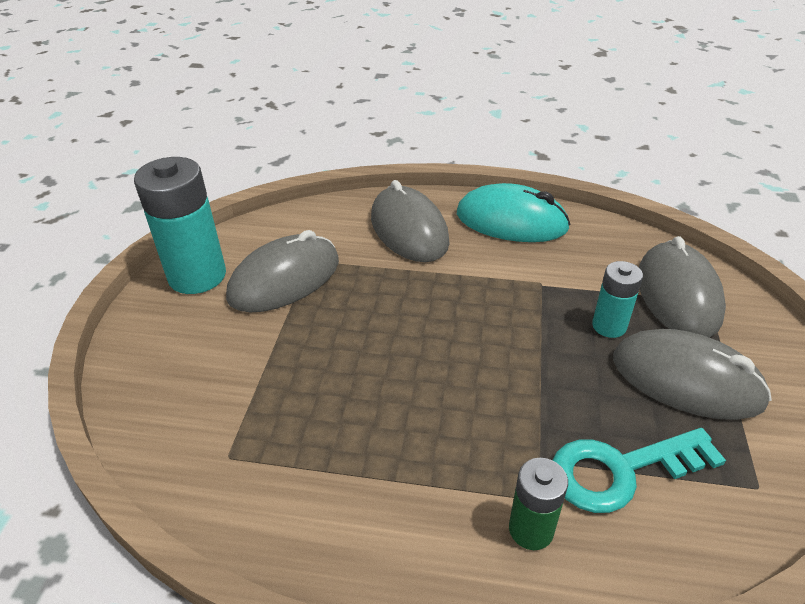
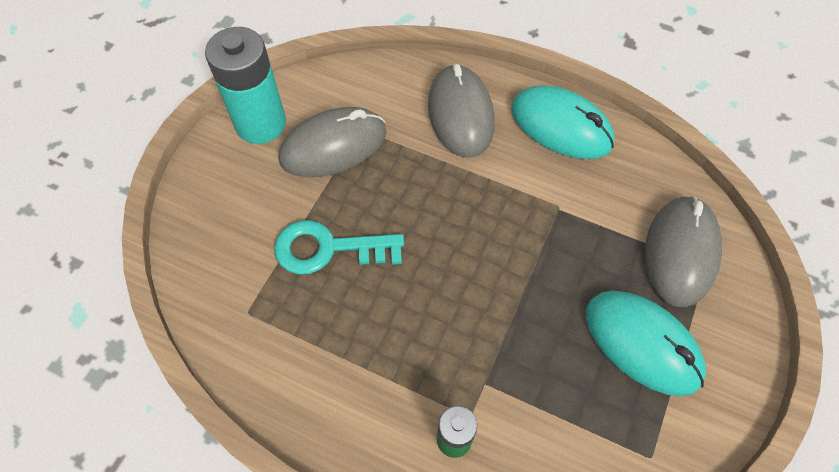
camera: 15 degrees right, 20 degrees up
turquoise key [553,428,726,513] -> turquoise key moved to [274,220,404,275]
turquoise battery [592,261,643,338] -> none
grey mouse [613,329,772,420] -> turquoise mouse [586,291,706,396]

